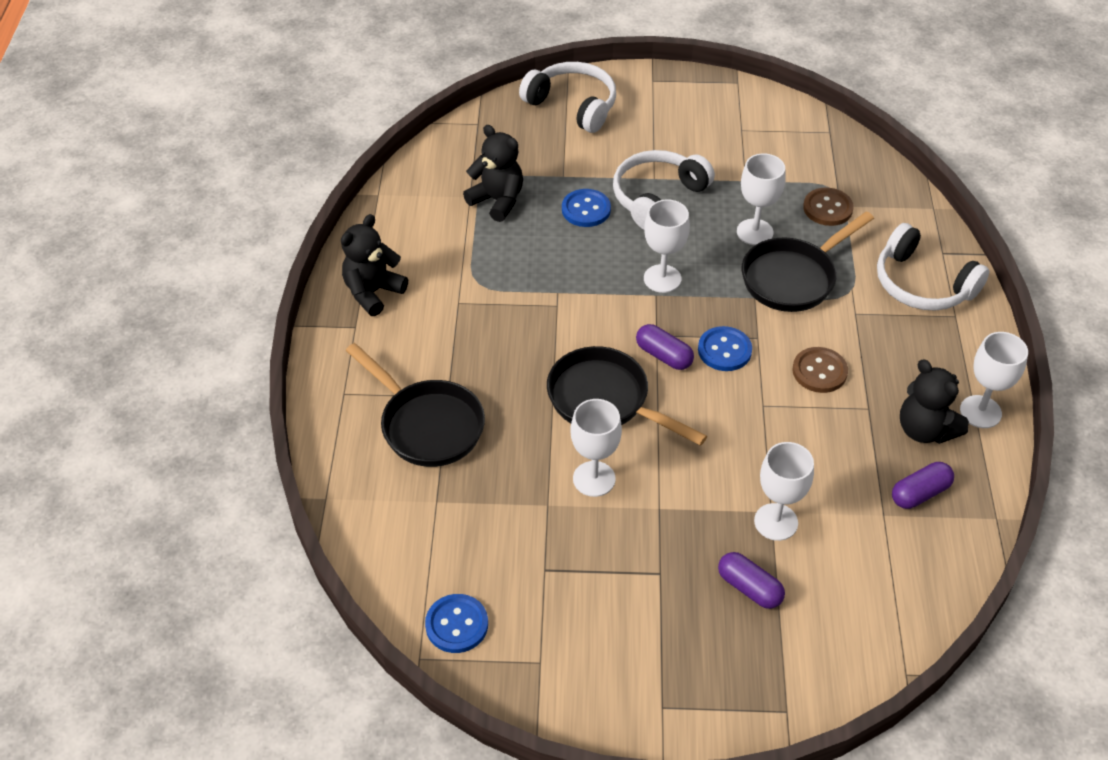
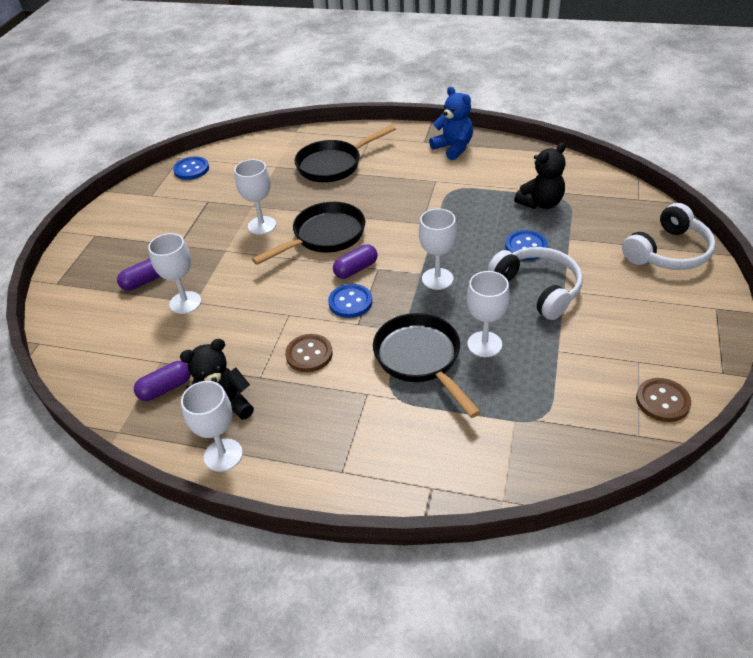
camera: 105 degrees right, 5 degrees down
black teddy bear [341,214,408,316] -> blue teddy bear [429,87,473,160]
brown button [803,188,854,226] -> brown button moved to [636,378,691,422]
white headphones [877,223,989,311] -> none
purple capsule [892,462,954,509] -> purple capsule turned 75 degrees clockwise [134,361,191,401]

